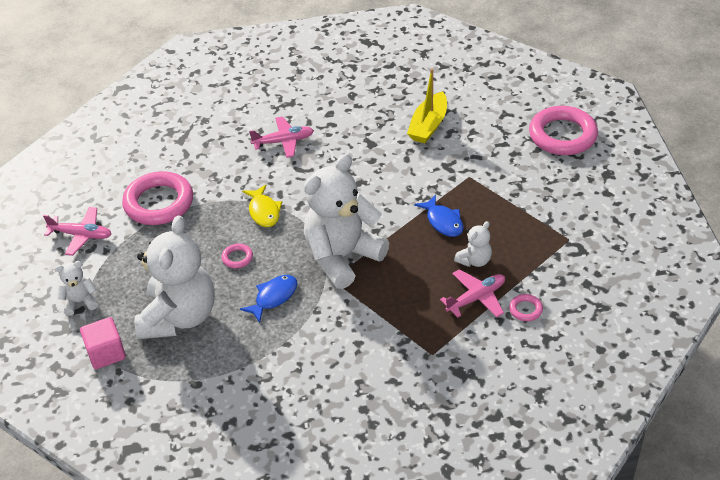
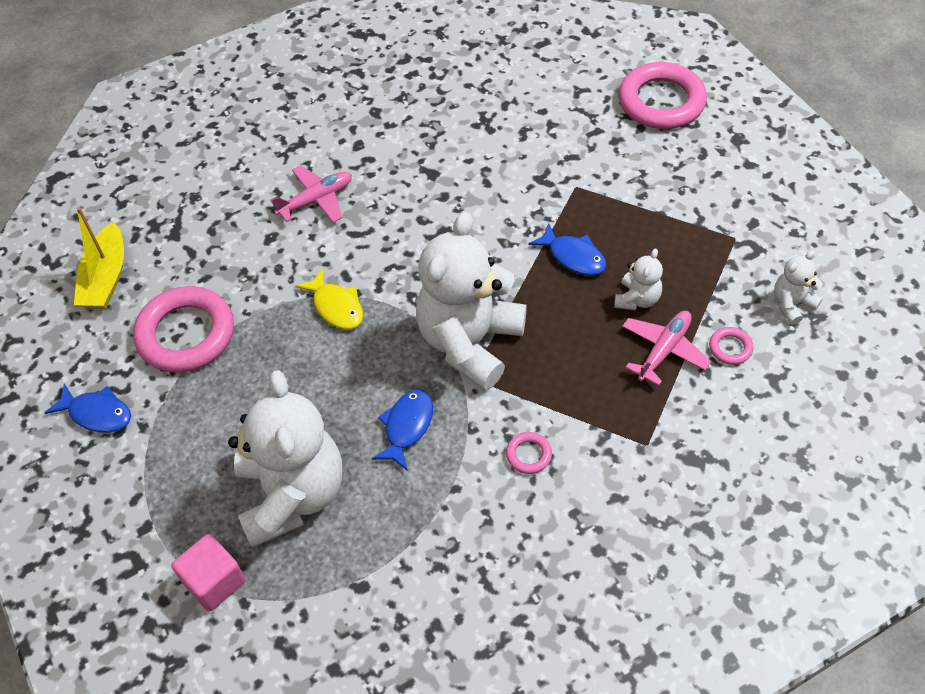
camera: 20 degrees left, 10 degrees up
pink plane [43,207,111,256] -> blue fish [45,383,131,433]
white teddy bear [55,261,98,316] -> white teddy bear moved to [774,250,823,325]
pink ring [221,244,253,268] -> pink ring moved to [506,432,552,474]
yellow boat [407,69,447,143] -> yellow boat moved to [74,207,124,309]

